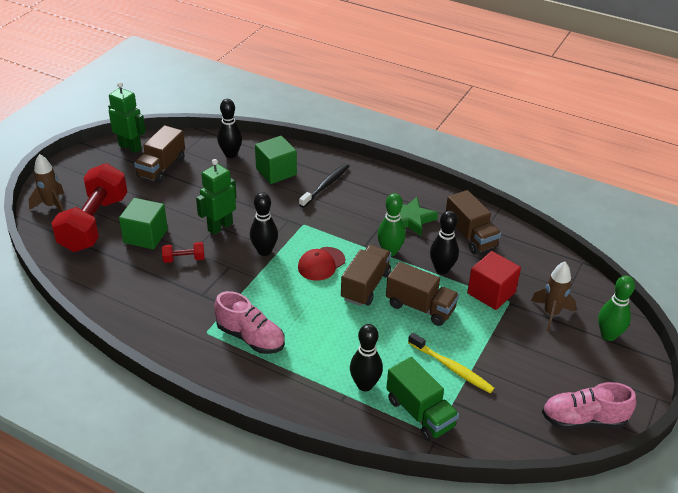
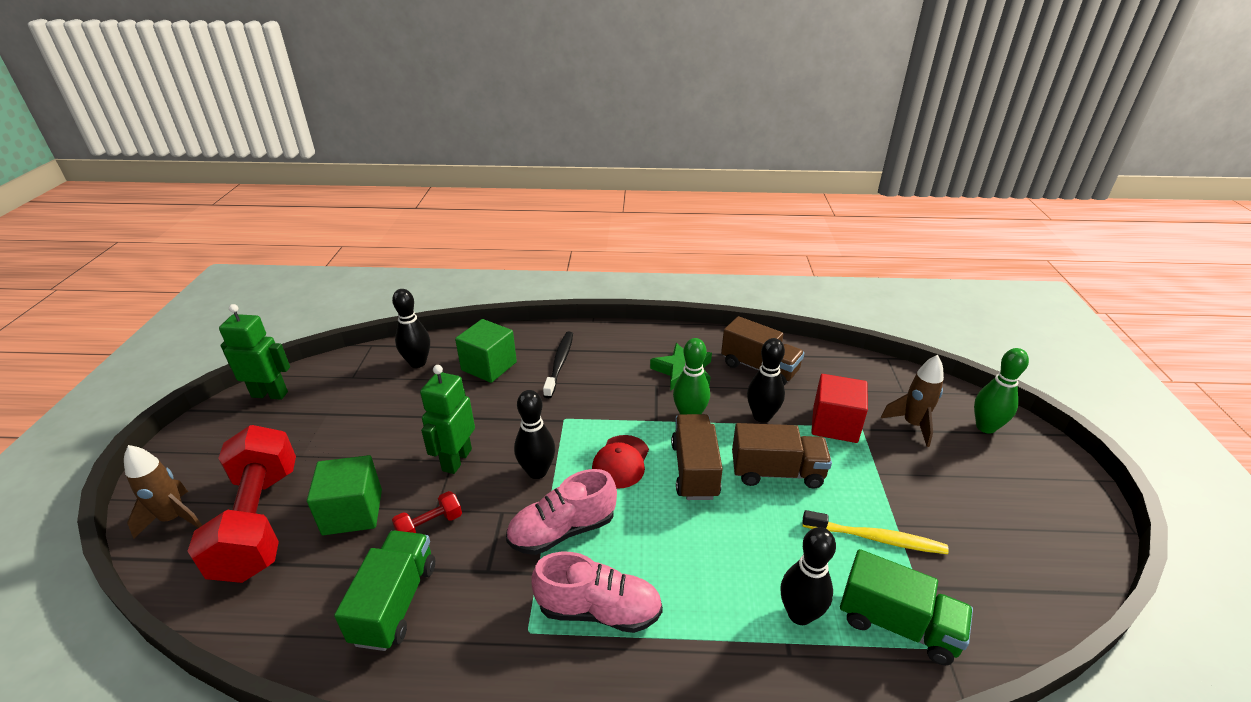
camera: 25 degrees left, 5 degrees down
brown truck [134,125,185,183] -> none
pink shoe [542,382,636,429] -> pink shoe moved to [506,469,617,555]
none -> green truck [334,531,435,651]

